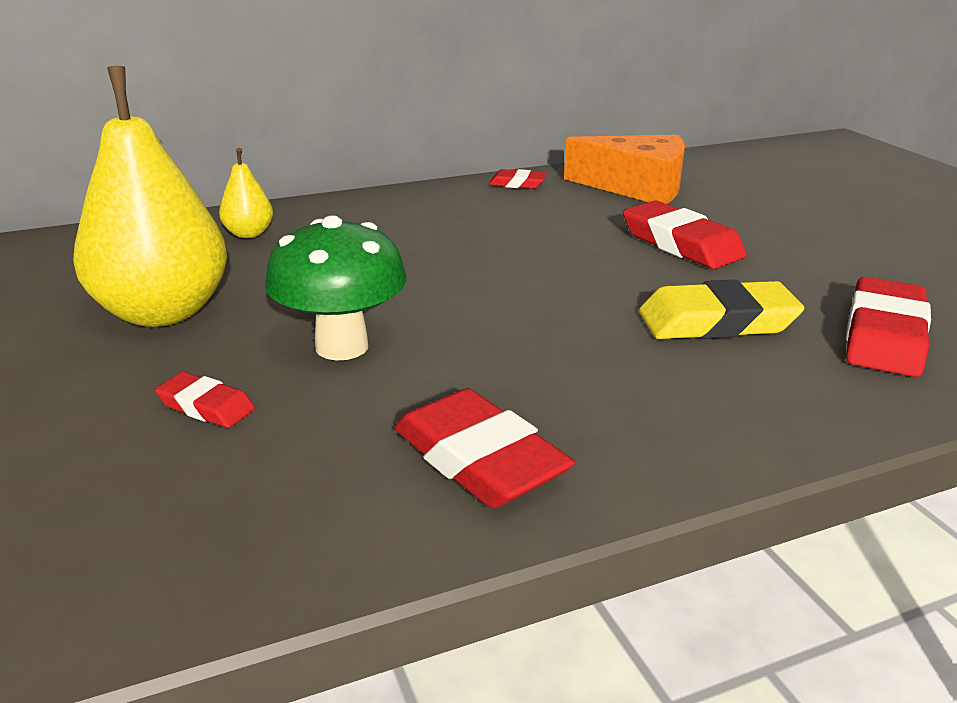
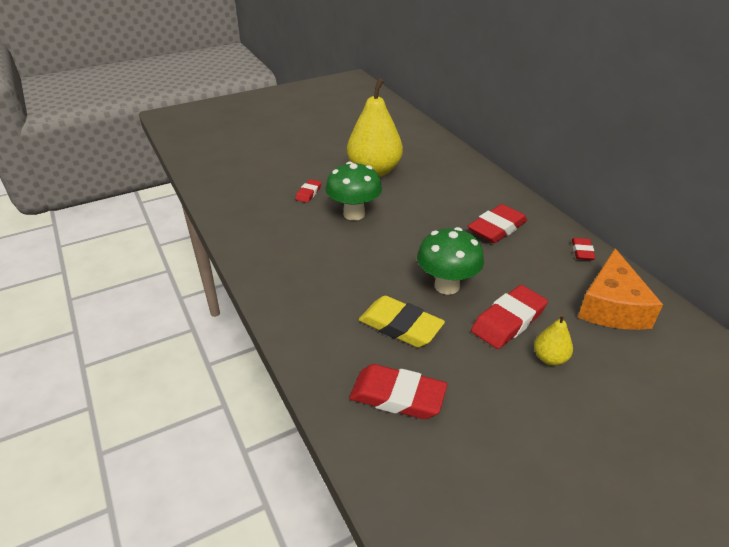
camera: 85 degrees right, 10 degrees up
yellow pear [219,148,273,238] -> yellow pear moved to [534,313,573,365]
red eraser [394,388,575,509] -> red eraser moved to [468,204,527,243]
yellow eraser [639,280,804,339] -> yellow eraser turned 45 degrees counterclockwise [359,296,445,347]
none -> green mushroom [417,227,484,295]

